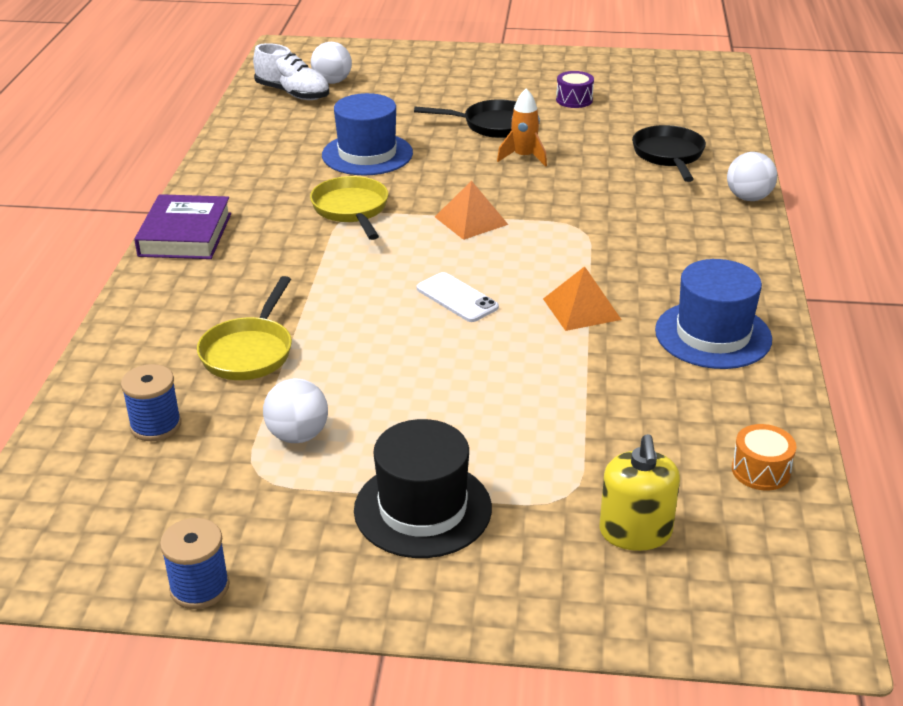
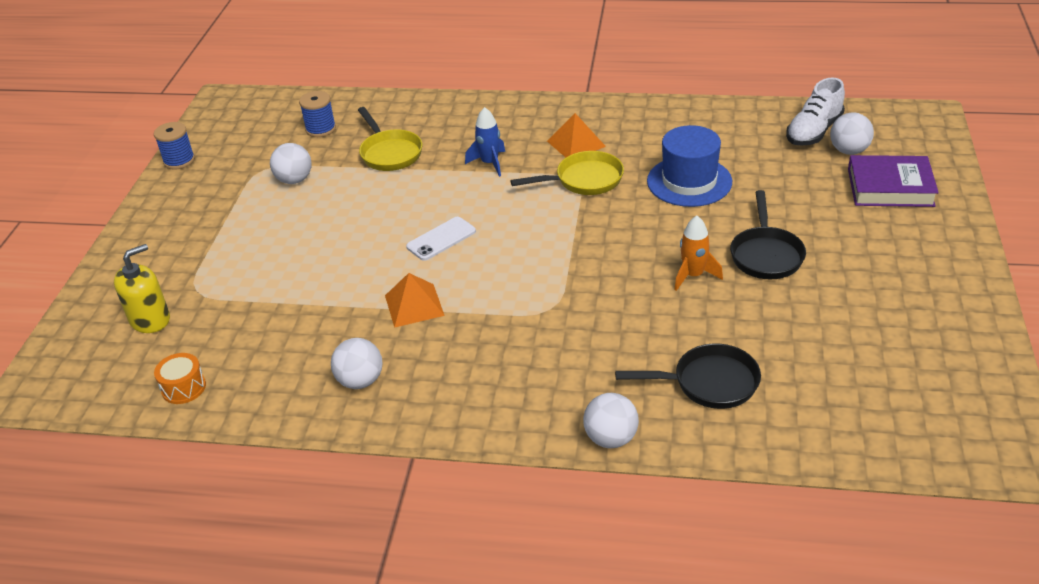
camera: 95 degrees right, 5 degrees up
purple book [134,194,231,259] -> purple book moved to [848,155,939,207]
yellow pan [197,276,292,380] -> yellow pan turned 135 degrees counterclockwise [358,107,423,171]
black hat [354,419,492,558] -> none
orange pyramid [435,181,508,240] -> orange pyramid moved to [547,113,606,157]
purple drum [556,71,594,108] -> none
yellow soap dispenser [599,434,680,551] -> yellow soap dispenser turned 135 degrees clockwise [114,244,170,333]
blue hat [655,259,772,369] -> white ball [331,338,382,389]
none -> blue rocket [465,107,505,177]

